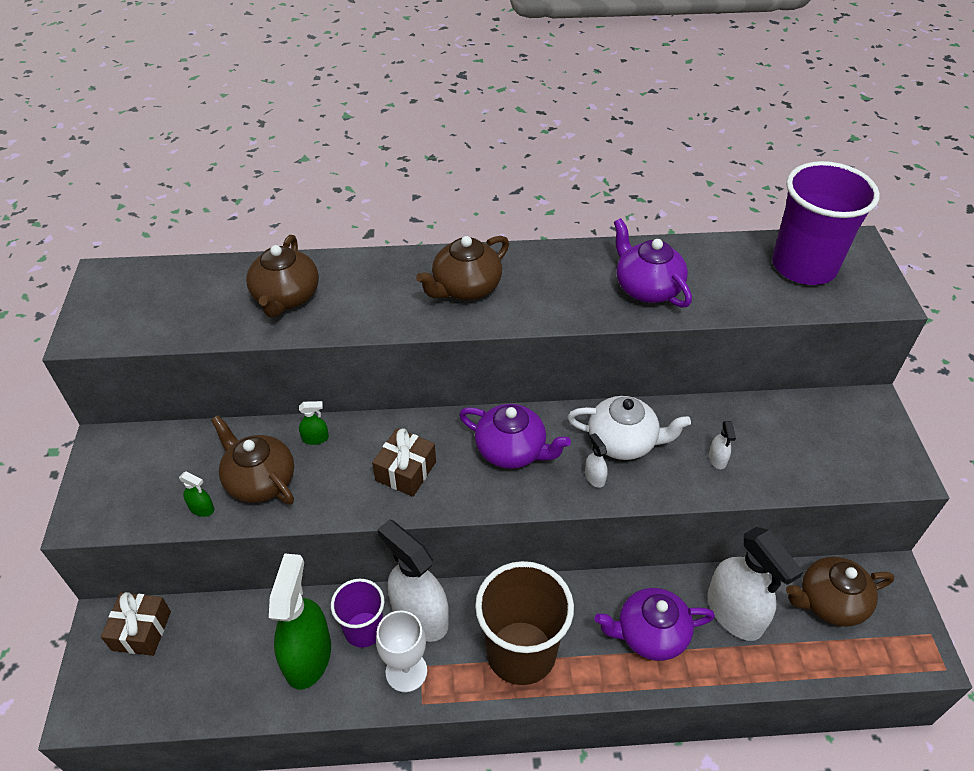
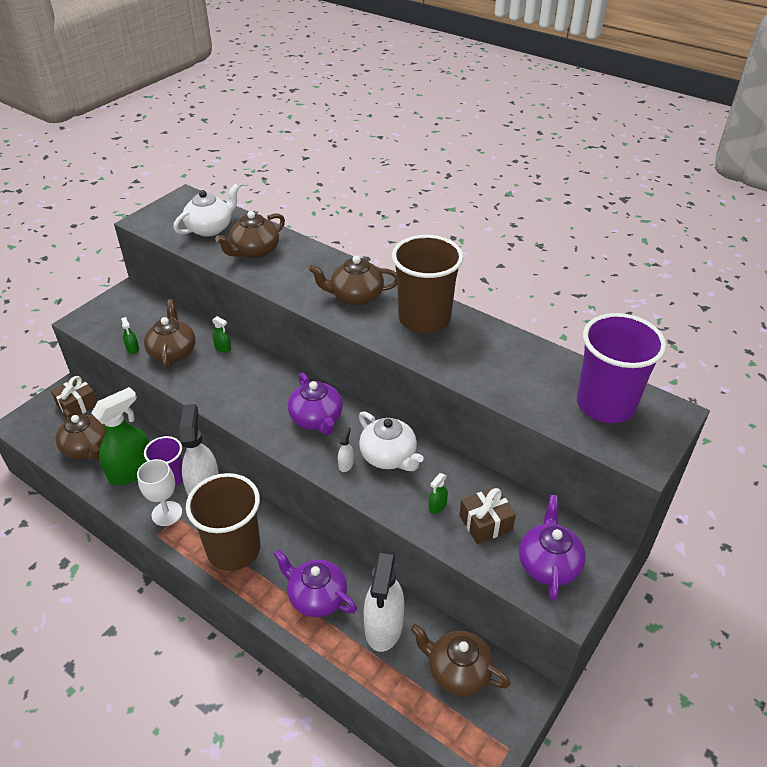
camera: 40 degrees right, 5 degrees down
brown gift [372,428,436,497] -> brown gift moved to [459,487,516,544]
purple teapot [614,218,692,308] -> purple teapot moved to [519,495,586,601]
white spray bottle [709,421,736,469] -> green spray bottle [429,473,448,514]
none -> brown teapot [56,409,106,460]
none -> white teapot [173,184,239,237]
none -> brown cup [392,235,464,333]

